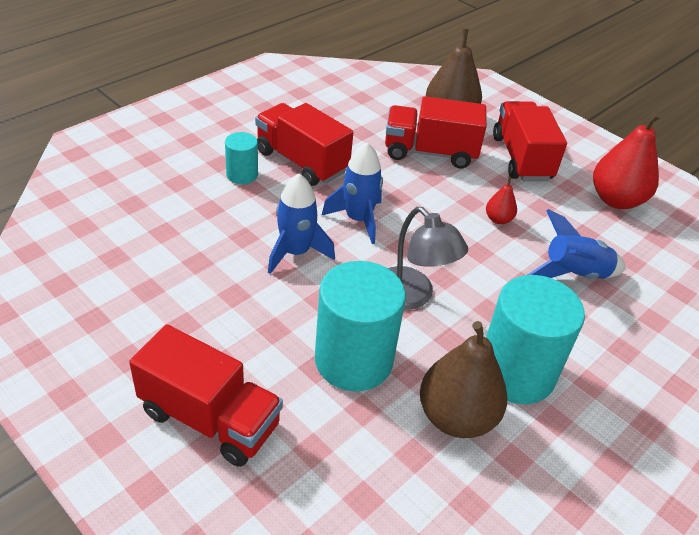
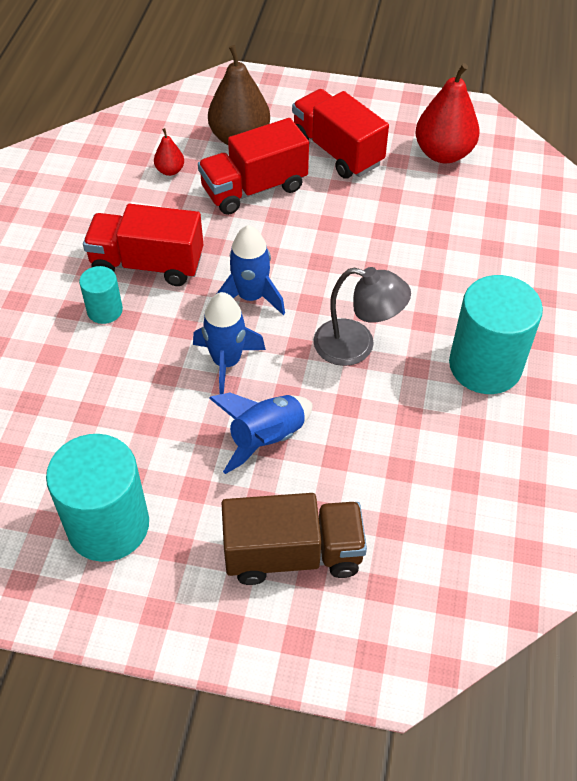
camera: 30 degrees left, 10 degrees up
red truck [129,325,283,467] -> brown truck [222,493,367,585]
turquoise cylinder [315,261,406,391] -> turquoise cylinder moved to [46,434,149,562]
brown pear [420,321,508,438] -> none
red pear [486,177,517,224] -> red pear moved to [154,128,184,176]
blue rocket [527,209,626,279] -> blue rocket moved to [209,393,312,474]

